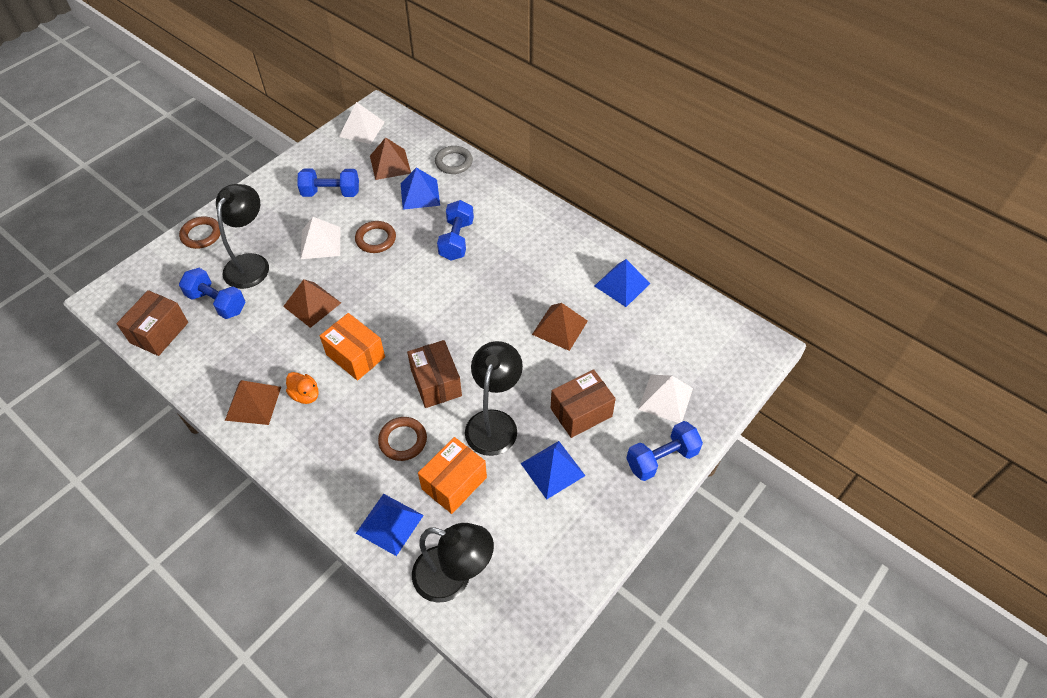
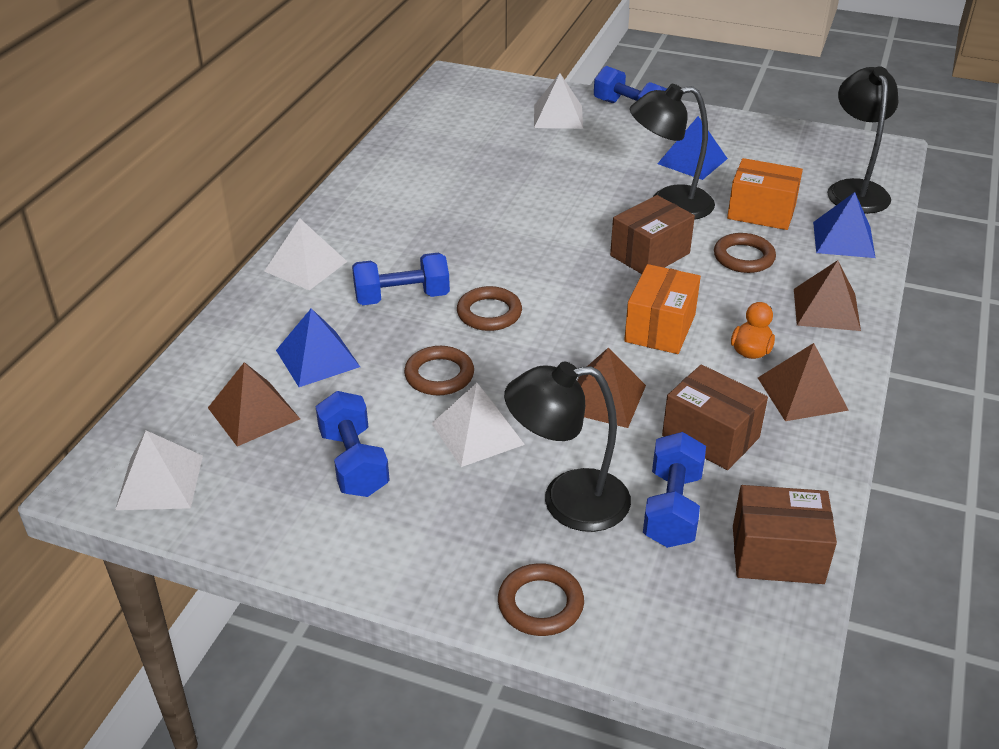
camera: 110 degrees left, 15 degrees down
grey ring [435,146,473,174] -> none
brown pyramid [532,303,588,351] -> brown pyramid moved to [794,260,861,331]
brown box [551,369,616,438] -> brown box moved to [662,364,768,470]
blue pyramid [595,259,651,307] -> none
none -> white pyramid [264,218,347,290]
none -> brown ring [457,286,522,331]

